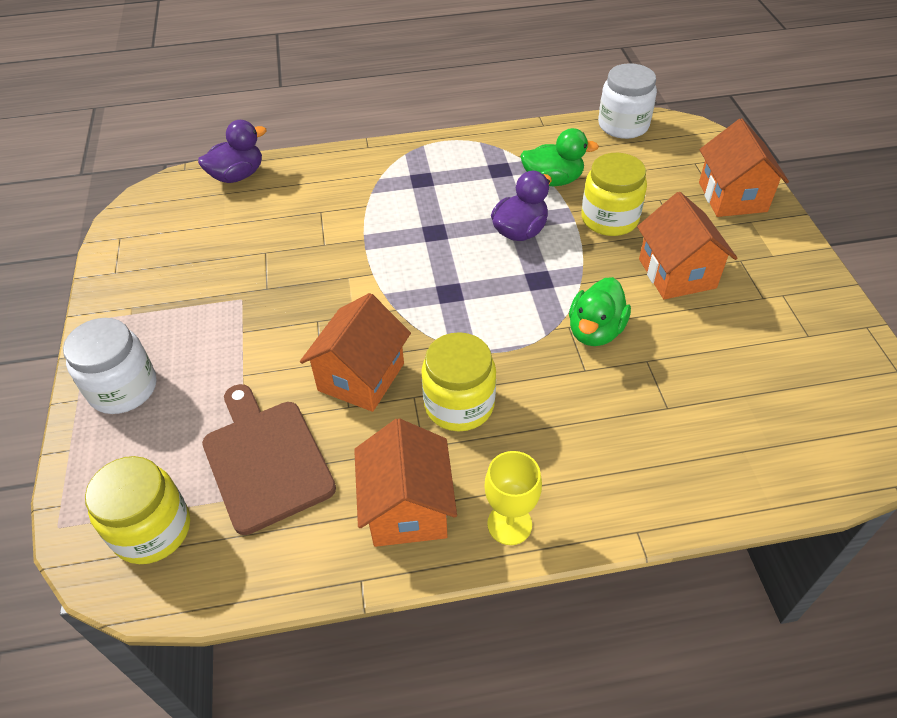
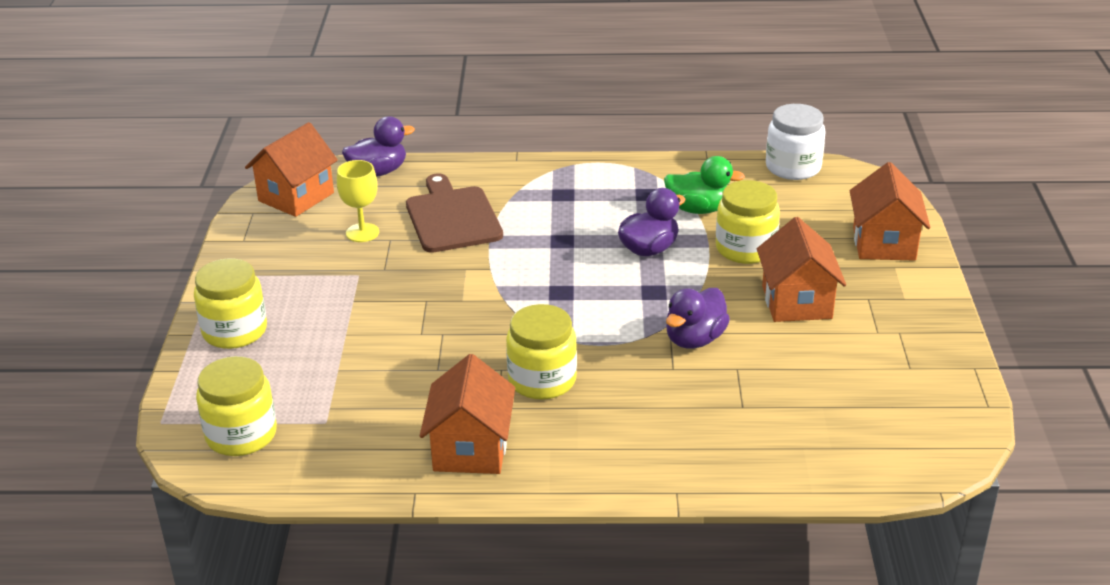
camera: 10 degrees right, 15 degrees down
white jar [63,318,157,414] -> yellow jar [194,258,267,349]
brown cutting board [202,384,336,535] -> brown cutting board moved to [406,173,503,253]
orange house [300,293,411,412] -> orange house moved to [245,122,338,217]
yellow goblet [484,451,542,545] -> yellow goblet moved to [337,160,379,242]
green duck [569,277,631,346] -> purple duck [666,288,730,349]

